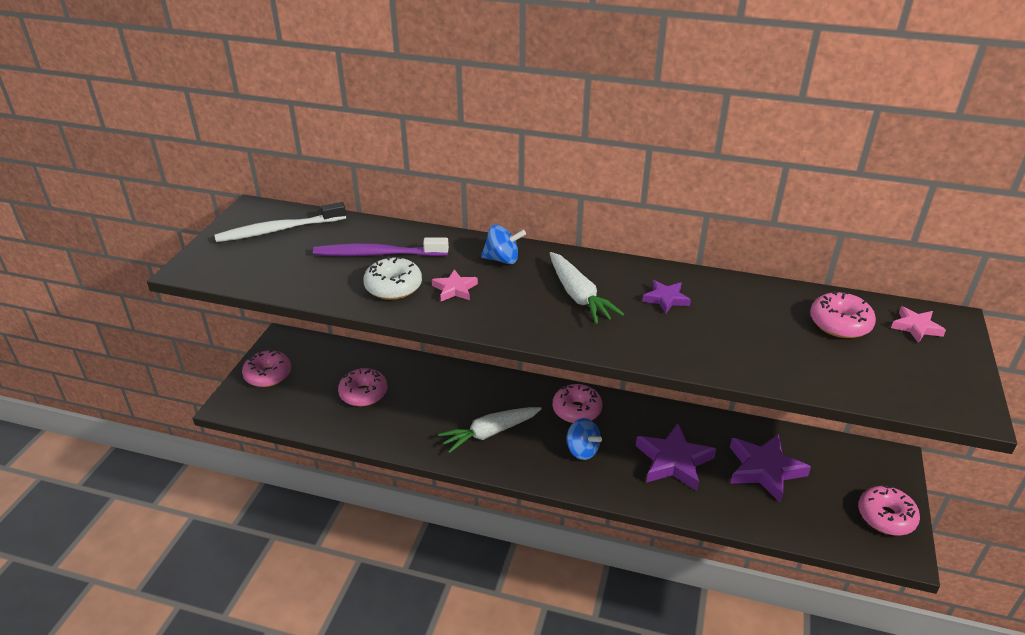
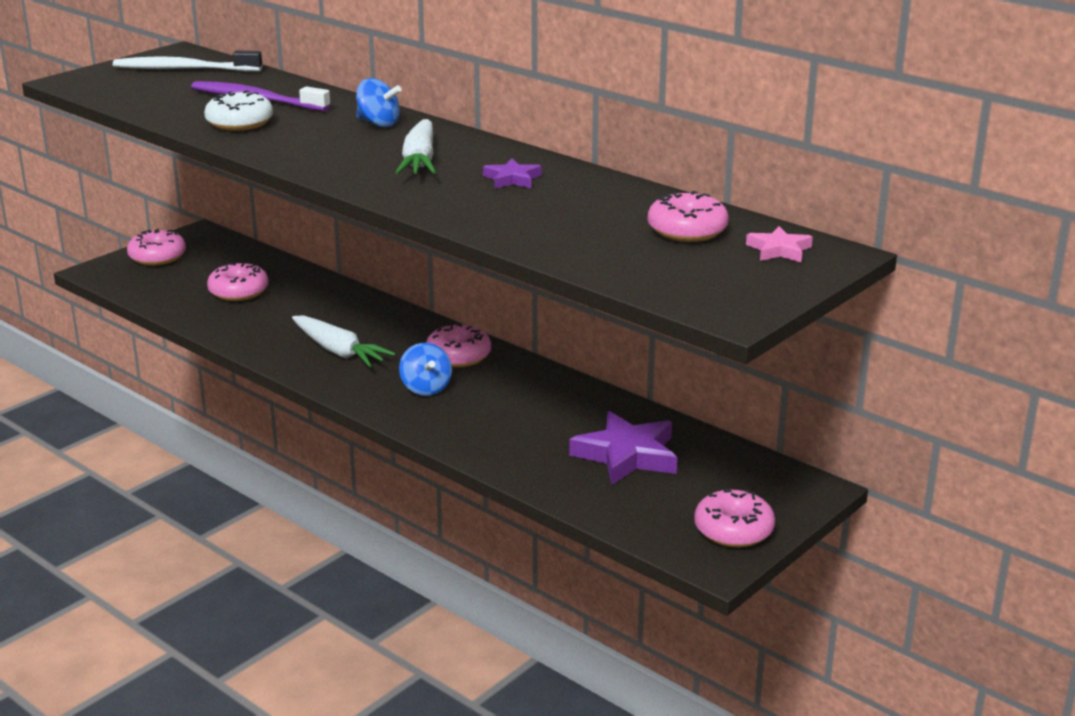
camera: 25 degrees right, 10 degrees down
pink star [432,269,478,301] -> none
white carrot [438,407,542,453] -> white carrot turned 135 degrees counterclockwise [292,315,396,367]
purple star [636,423,716,491] -> none

